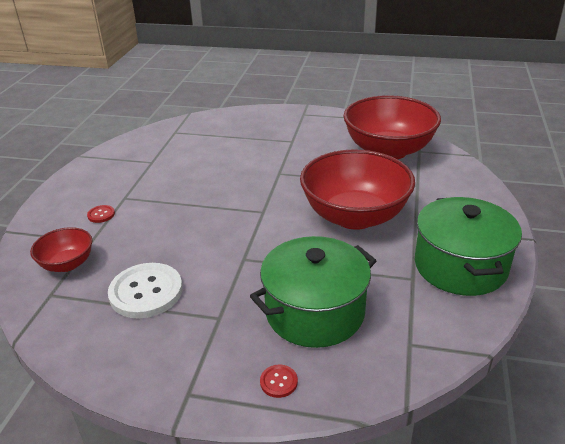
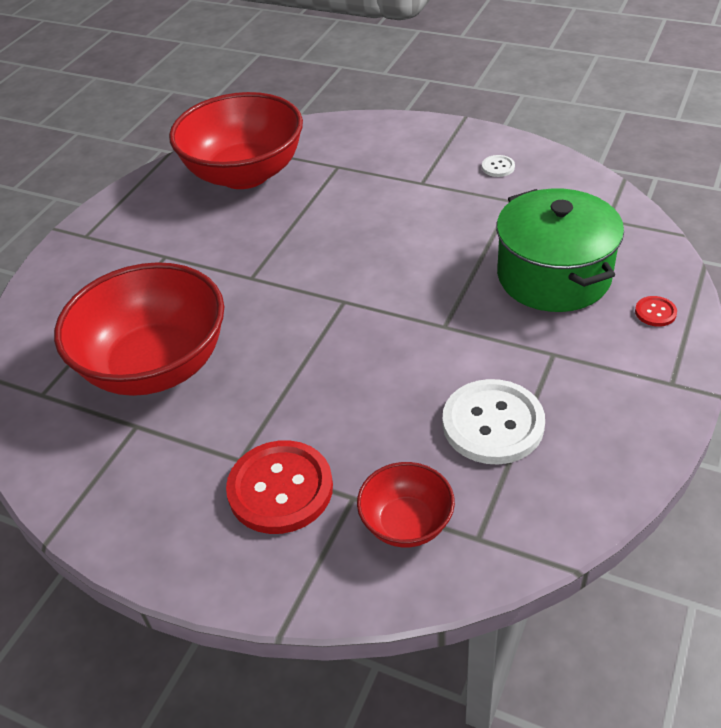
camera: 75 degrees left, 10 degrees up
red button [87,205,115,223] -> red button [226,440,333,534], size x2.29
red bowl [300,149,415,230] -> red bowl moved to [54,262,224,396]
green pot [415,197,522,296] -> white button [482,155,515,177]

